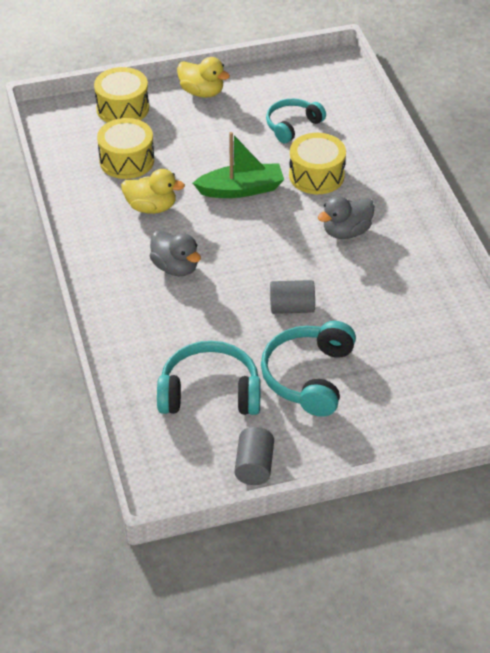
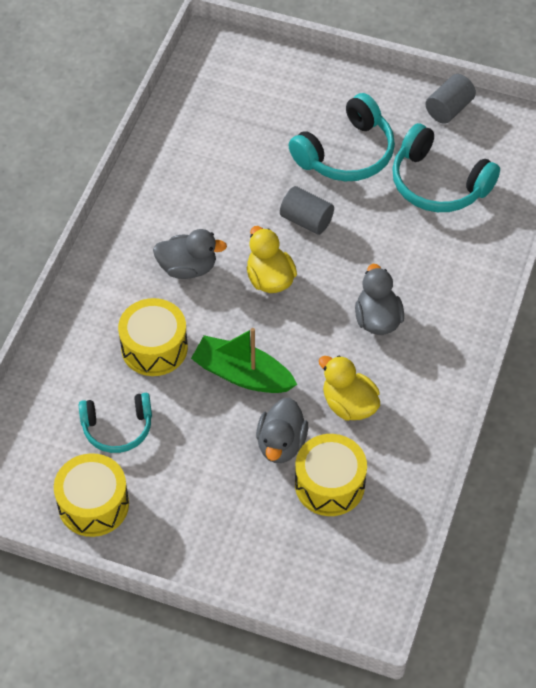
camera: 145 degrees left, 10 degrees up
yellow drum [94,67,149,123] -> yellow drum moved to [54,453,129,537]
yellow duck [177,57,230,98] -> yellow duck moved to [247,226,297,293]
none -> grey duck [256,398,308,463]

